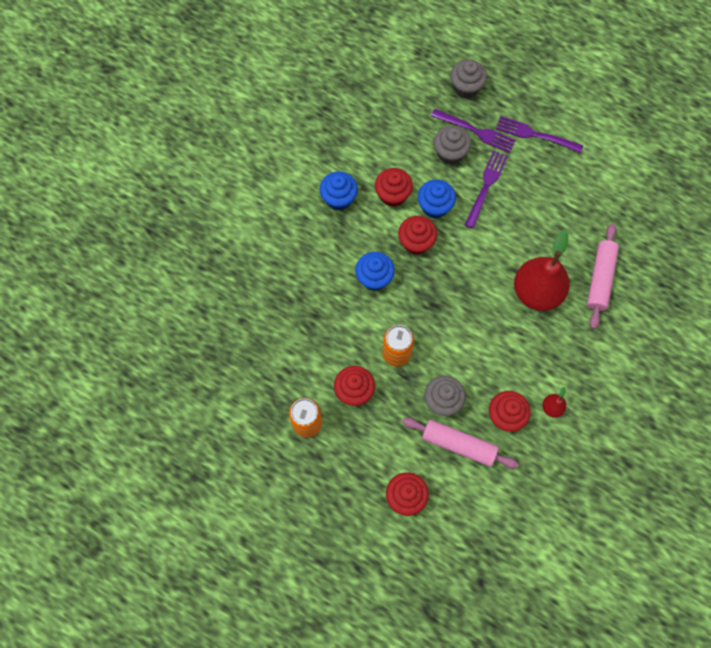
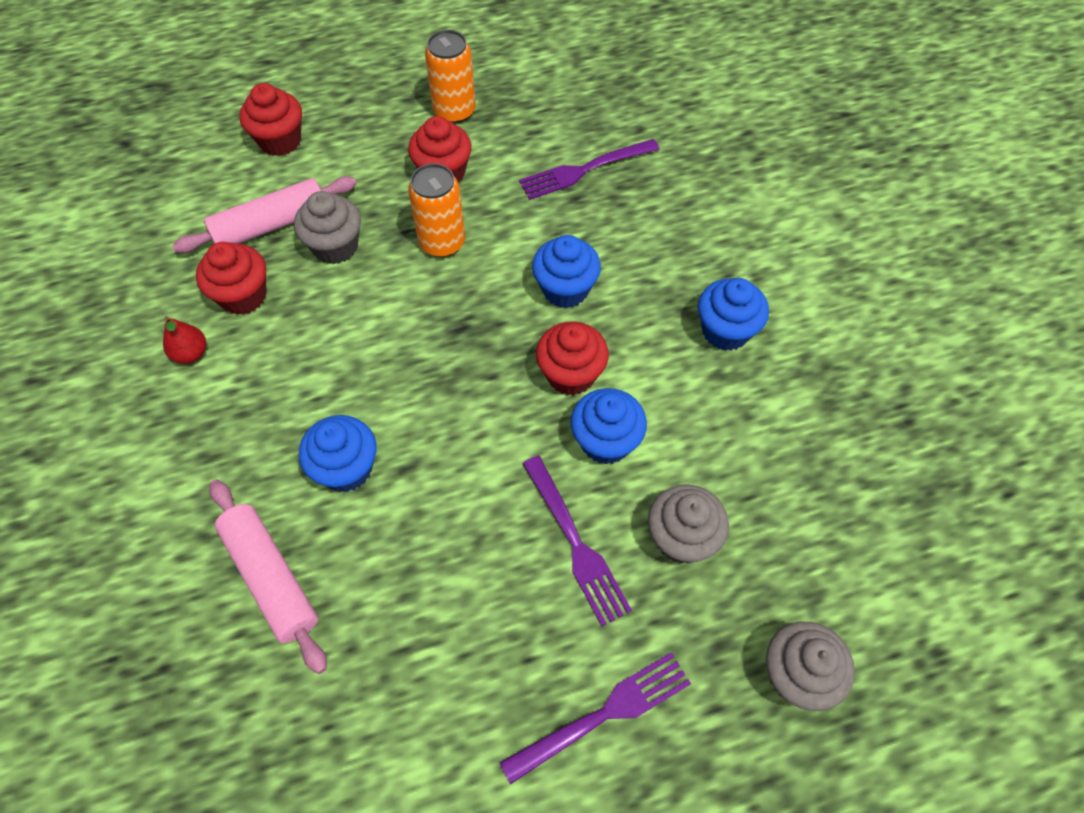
camera: 130 degrees right, 10 degrees down
red cupcake [375,168,413,207] -> none
purple fork [431,109,516,153] -> purple fork moved to [519,139,660,200]
red pear [514,230,570,311] -> blue cupcake [299,415,377,492]

